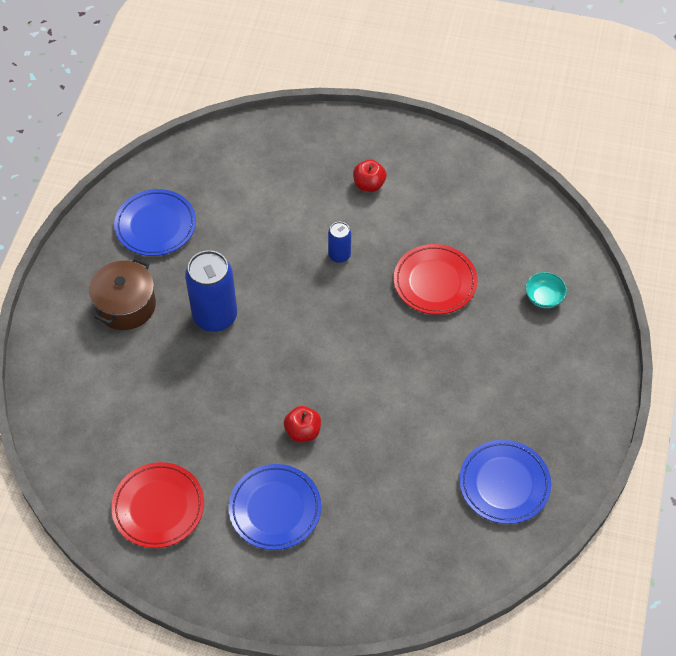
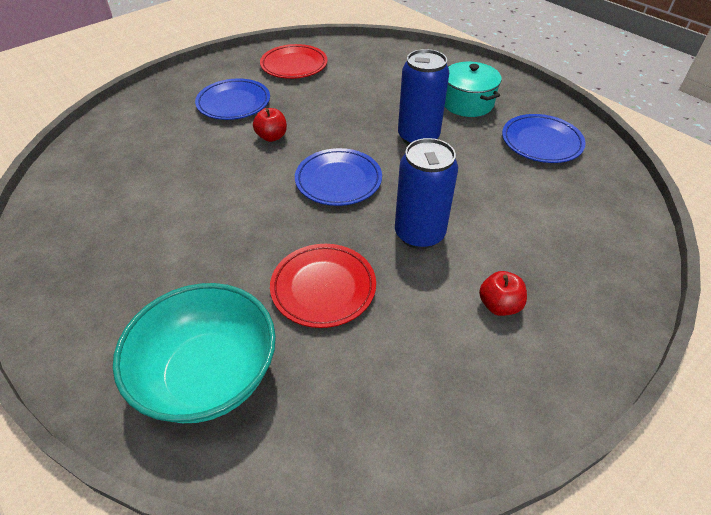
camera: 125 degrees right, 10 degrees down
brown pot [89,258,156,330] -> turquoise pot [445,62,502,117]
blue can [328,222,351,263] -> blue can [395,138,458,249], size x1.94
blue plate [459,440,551,524] -> blue plate moved to [295,148,382,206]
turquoise bowl [525,272,567,308] -> turquoise bowl [113,283,276,423], size x2.50

